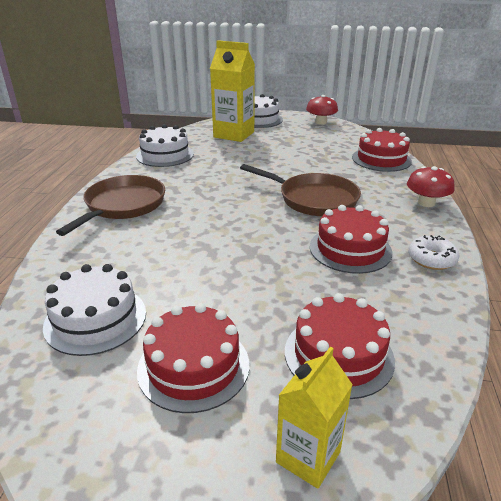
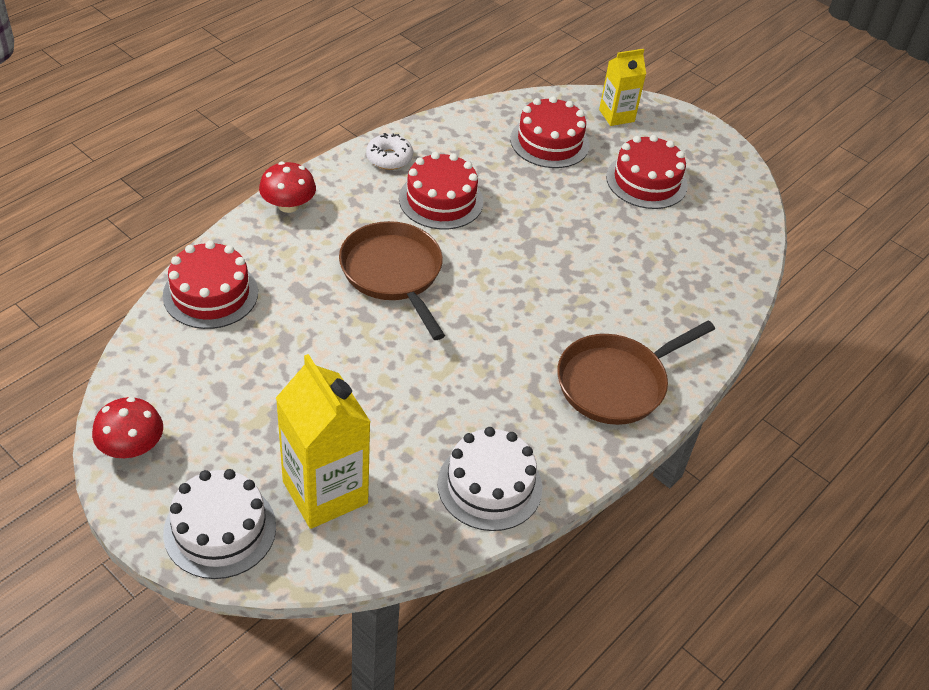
camera: 150 degrees left, 15 degrees up
white cake [43,264,146,356] -> none

